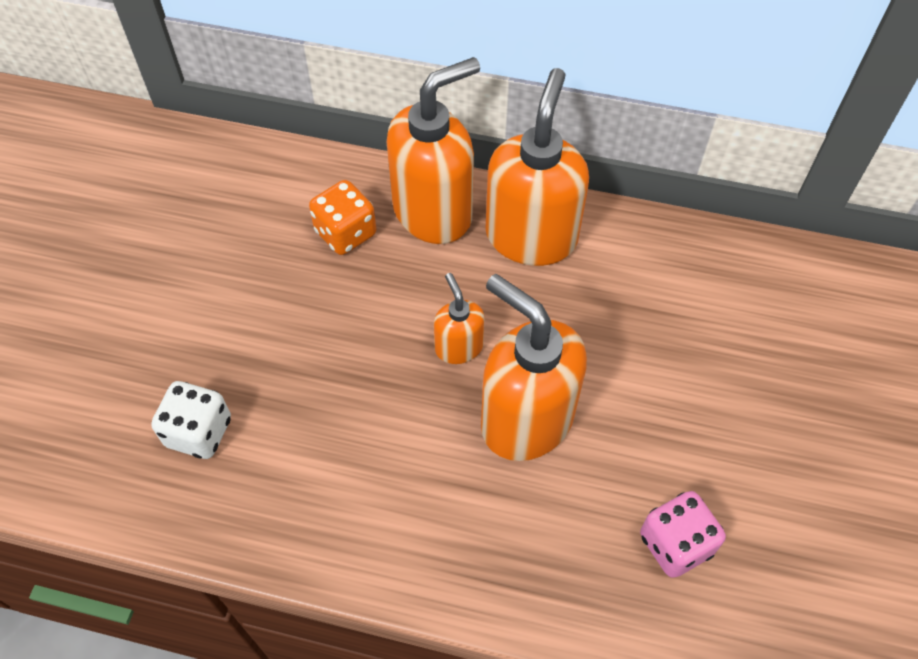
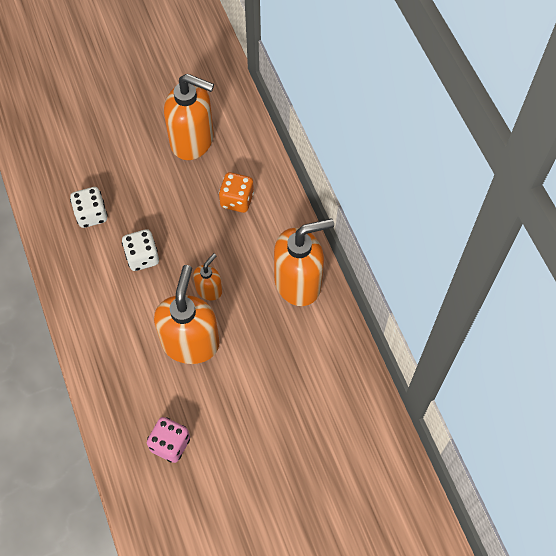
camera: 55 degrees right, 5 degrees up
orange soap dispenser [387,57,480,244] -> orange soap dispenser moved to [164,74,214,160]
none -> white dice [122,229,159,271]

